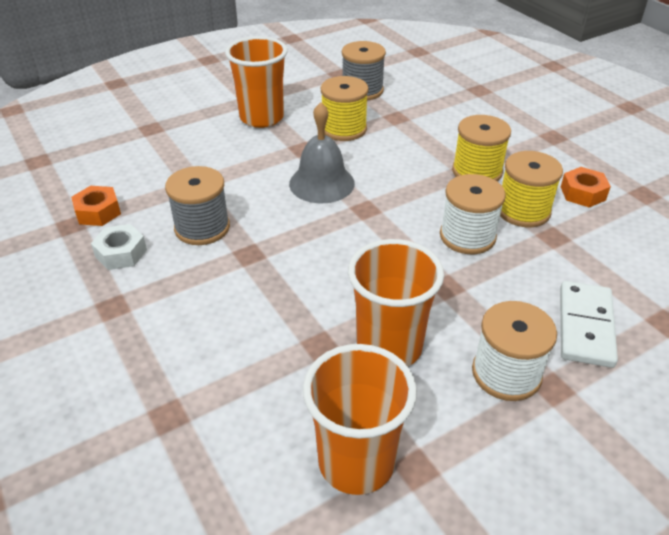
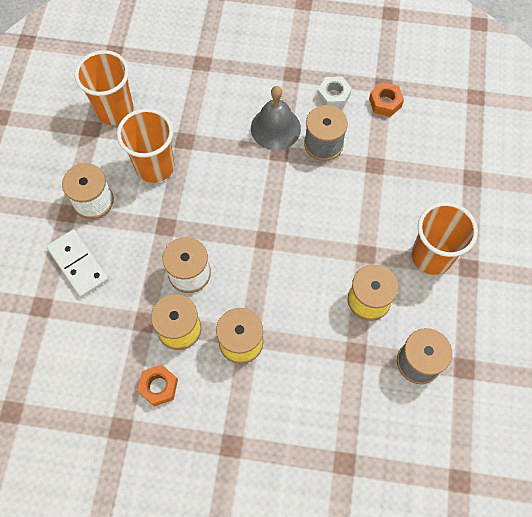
camera: 130 degrees right, 25 degrees up
grey bell [289,102,355,203] -> grey bell moved to [251,86,301,150]

